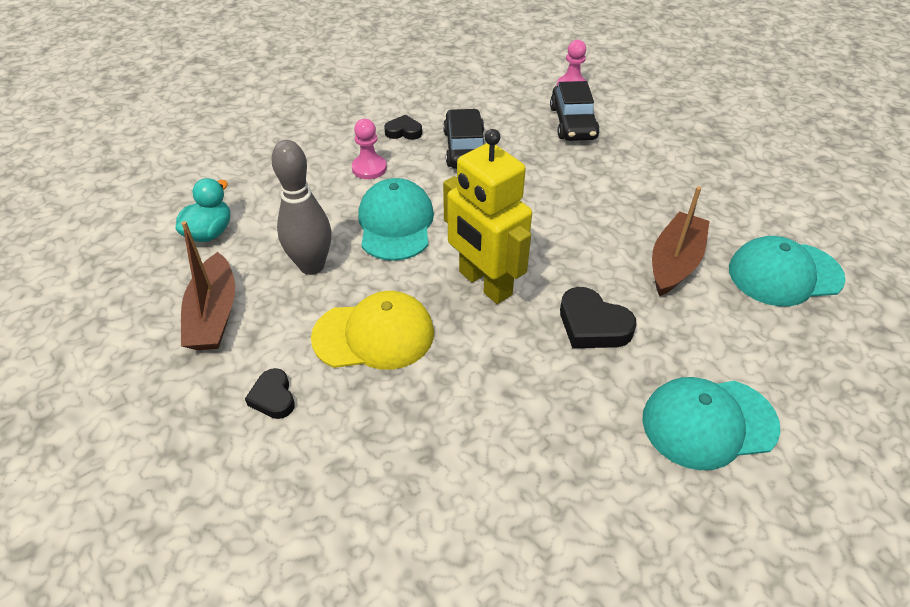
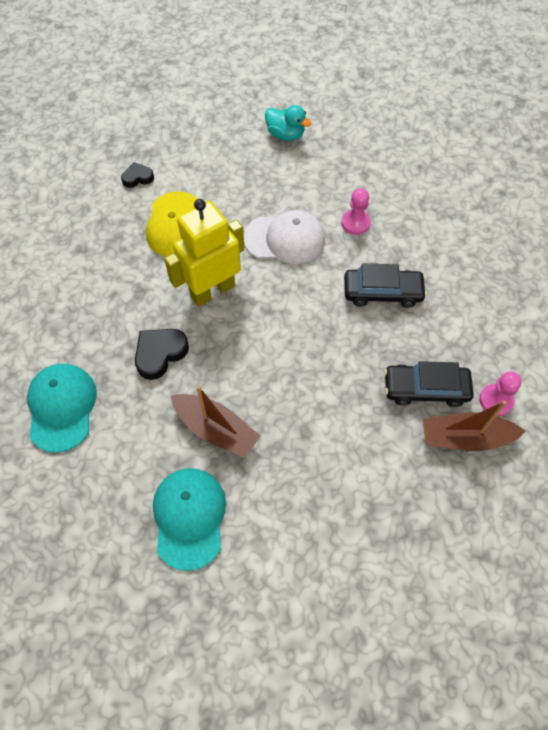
camera: 95 degrees right, 15 degrees up
brown boat [181,221,235,350] -> brown boat moved to [423,401,526,451]
grey bowling pin [271,140,331,275] -> none
turquoise cap [358,178,434,261] -> white cap [244,210,325,264]
black heart [384,115,422,140] -> none

